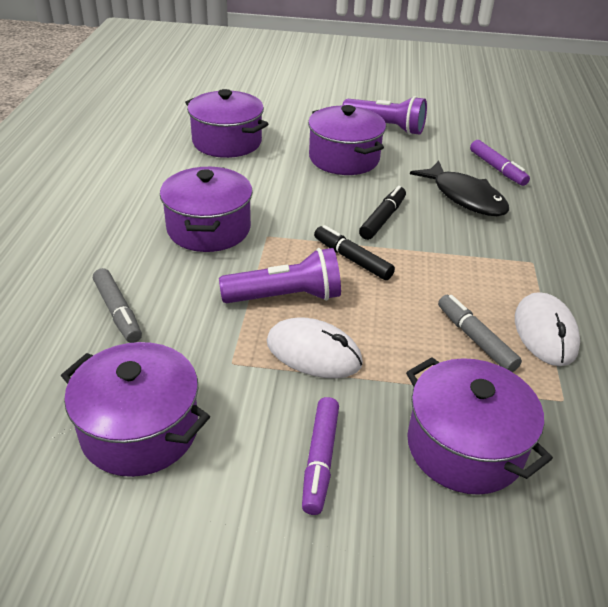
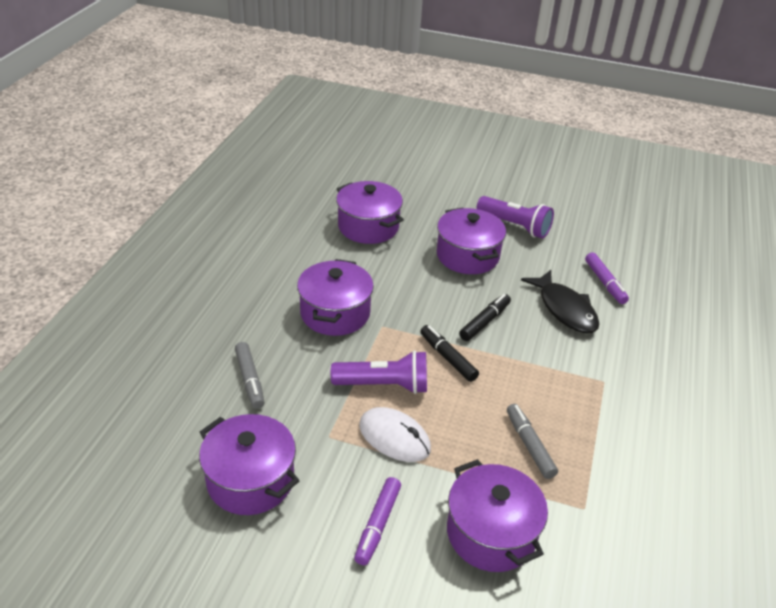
camera: 10 degrees right, 0 degrees up
white mouse [515,292,580,366] -> none

